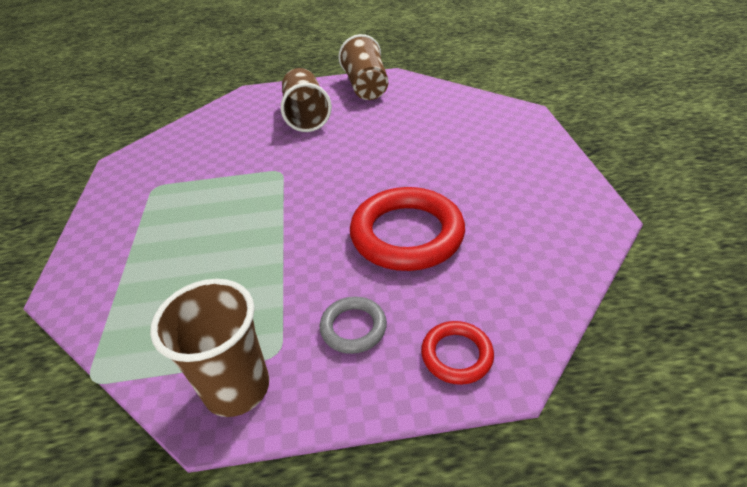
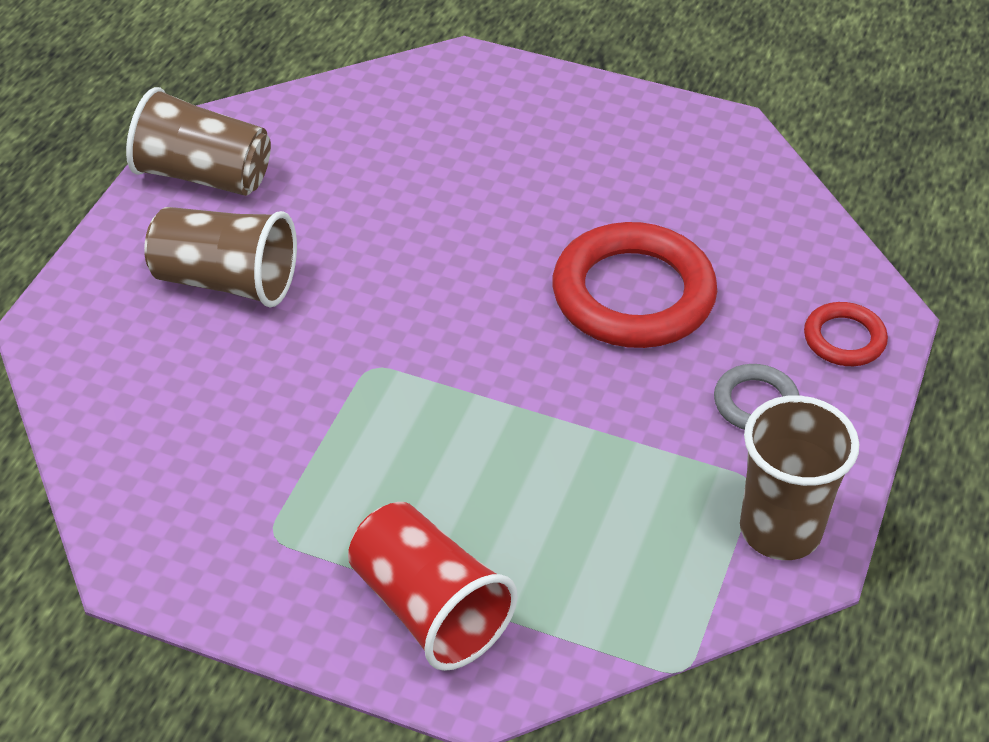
camera: 65 degrees left, 5 degrees up
none -> red cup [348,502,518,671]

